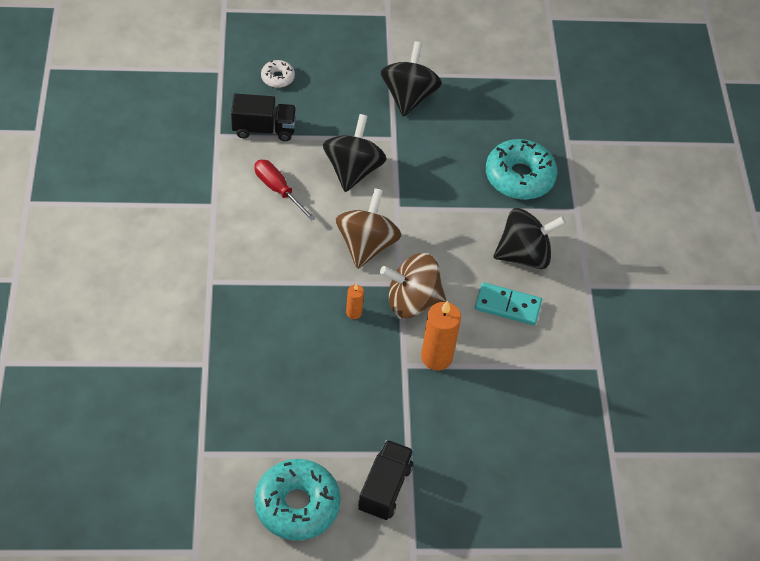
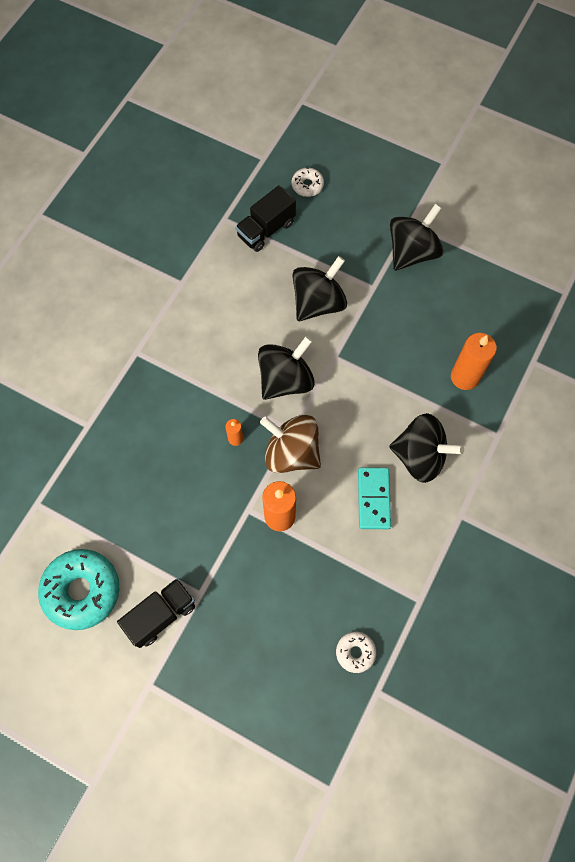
camera: 35 degrees right, 15 degrees up
black truck [231,94,296,141] -> black truck turned 105 degrees clockwise [235,185,296,252]
red screwdriver [254,159,316,221] -> none
brown spinning top [336,188,401,269] -> black spinning top [258,336,315,400]
turquoise domino [475,282,542,325] -> turquoise domino turned 45 degrees clockwise [358,467,391,529]
turquoise donut [486,139,557,200] -> orange candle [451,333,497,390]
none -> white donut [336,632,376,673]

